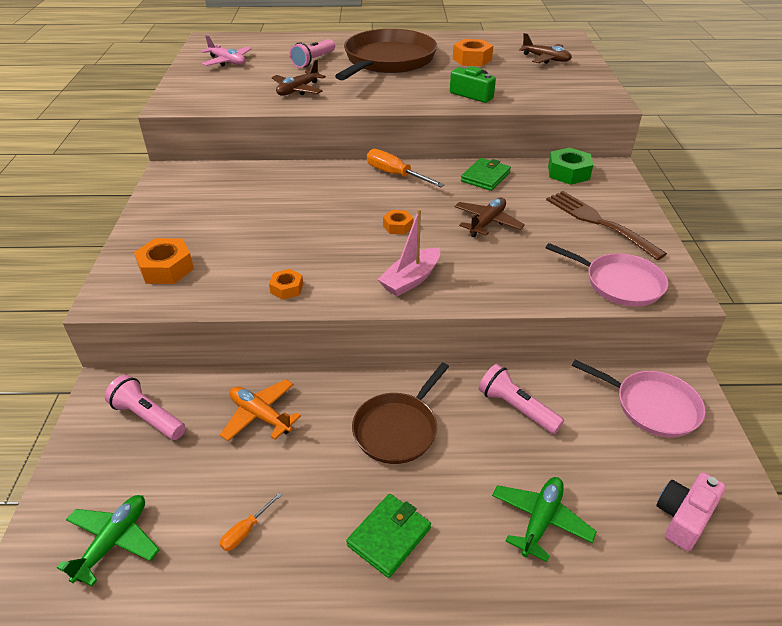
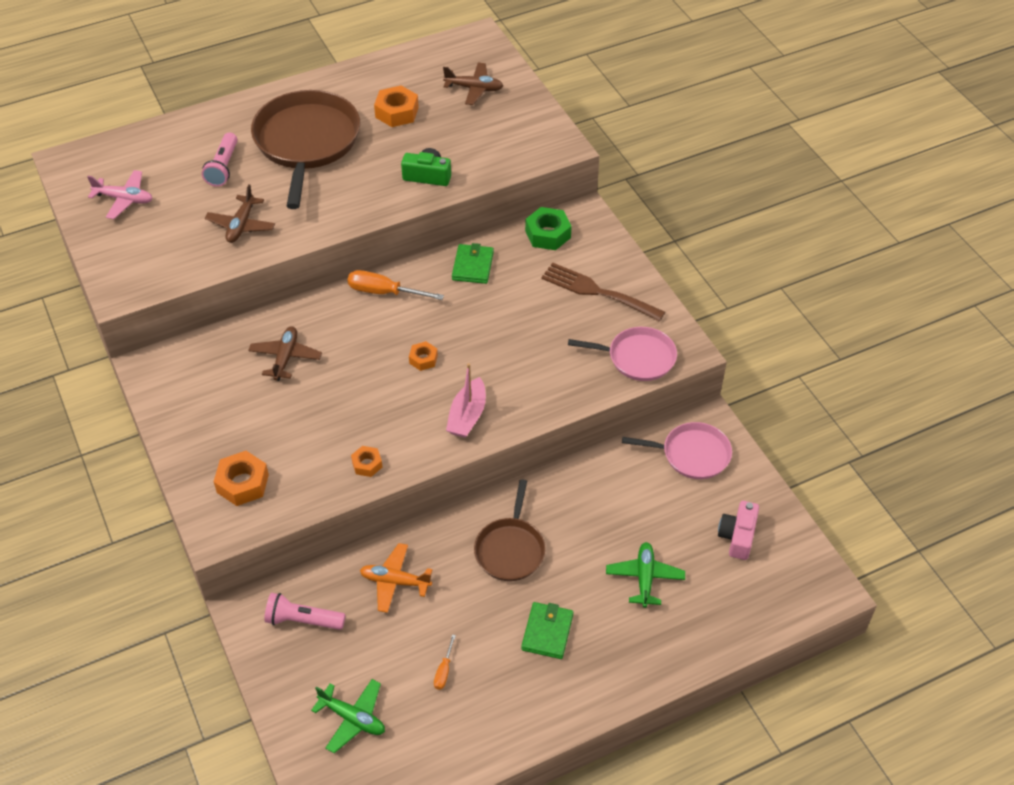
camera: 25 degrees left, 10 degrees up
green plane [57,495,160,586] -> green plane turned 120 degrees clockwise [311,679,385,753]
brown plane [454,198,525,237] -> brown plane moved to [248,326,322,381]
pink flashlight [479,364,564,434] -> none

